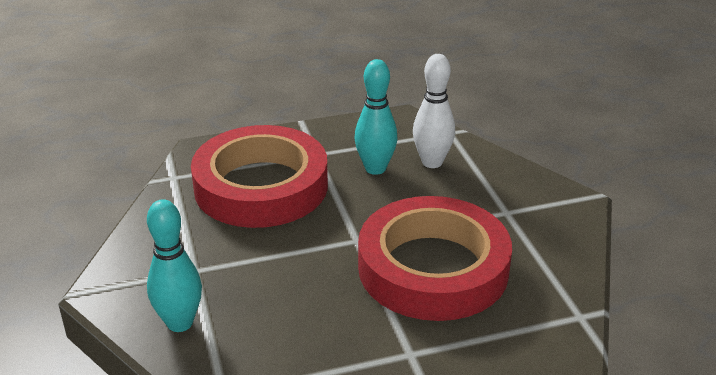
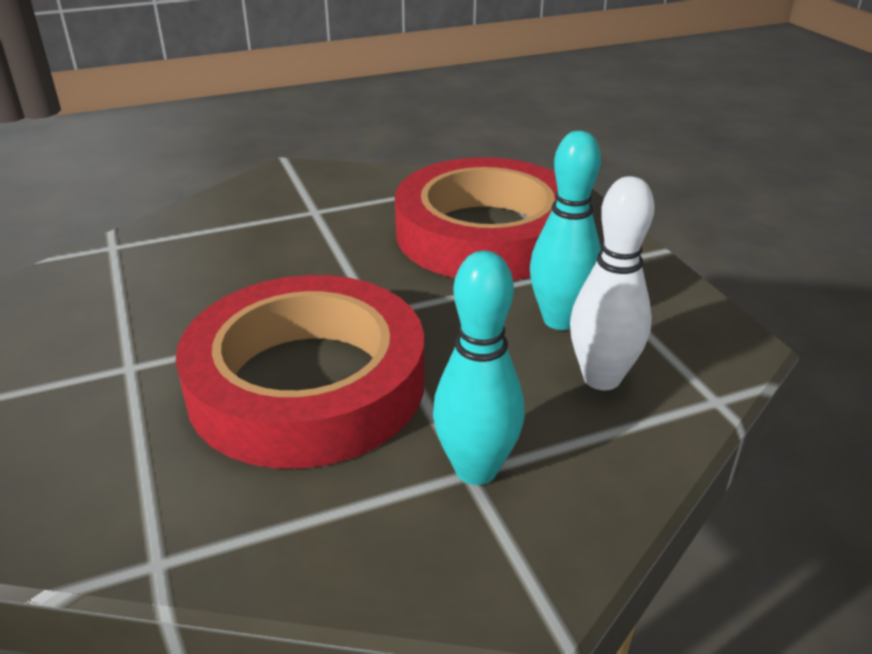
camera: 85 degrees right, 0 degrees up
turquoise bowling pin [147,199,202,332] -> turquoise bowling pin moved to [433,251,525,485]

